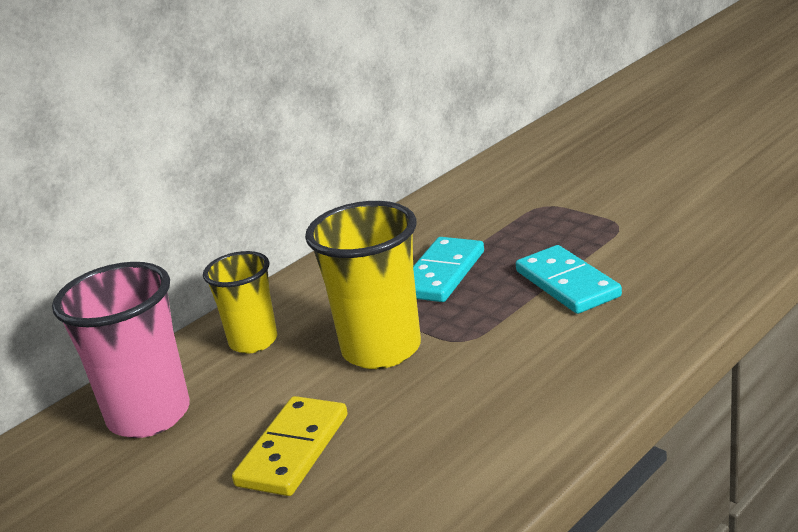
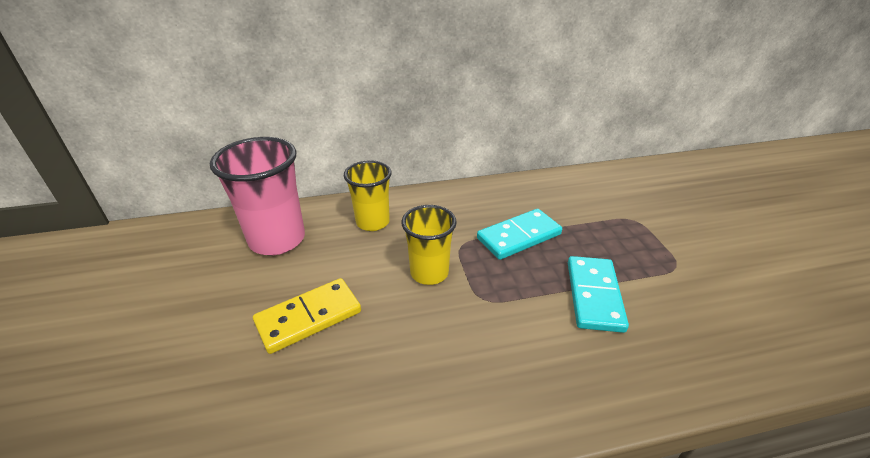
camera: 30 degrees right, 10 degrees up
yellow cup [305,201,421,369] -> yellow cup [401,205,457,285], size x0.64

